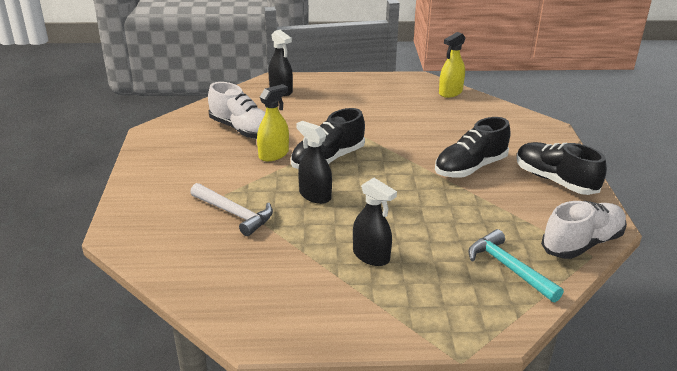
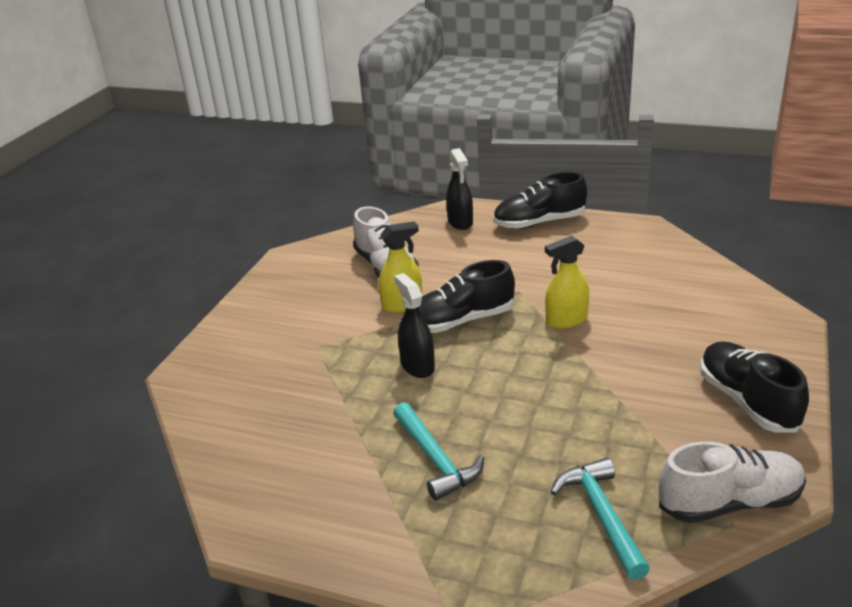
camera: 25 degrees right, 0 degrees up
white hammer [190,183,273,236] -> none
black spray bottle [353,178,397,266] -> turquoise hammer [393,402,484,501]
black shoe [435,117,511,178] -> black shoe moved to [493,172,587,229]
yellow spray bottle [439,32,465,98] -> yellow spray bottle moved to [545,236,589,329]

